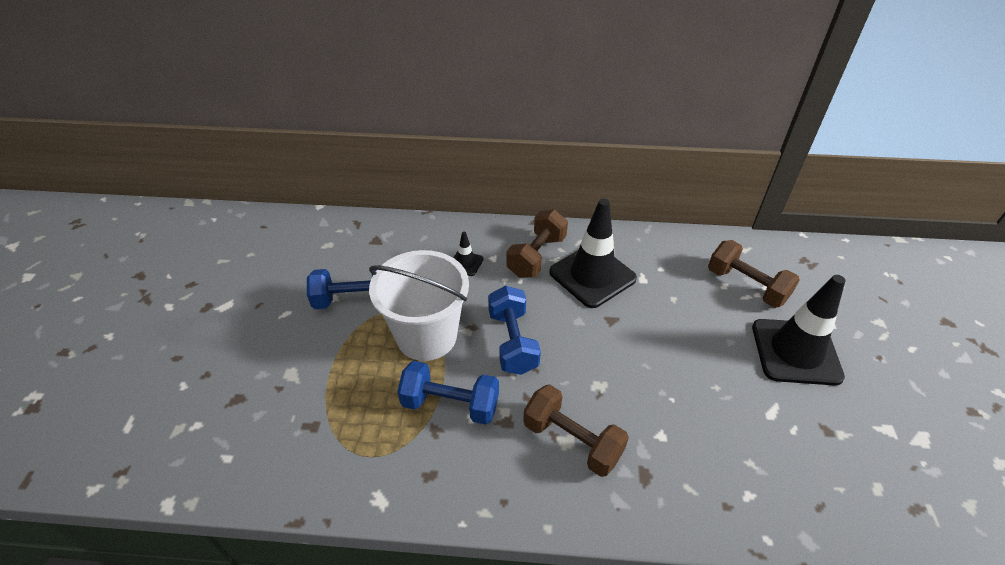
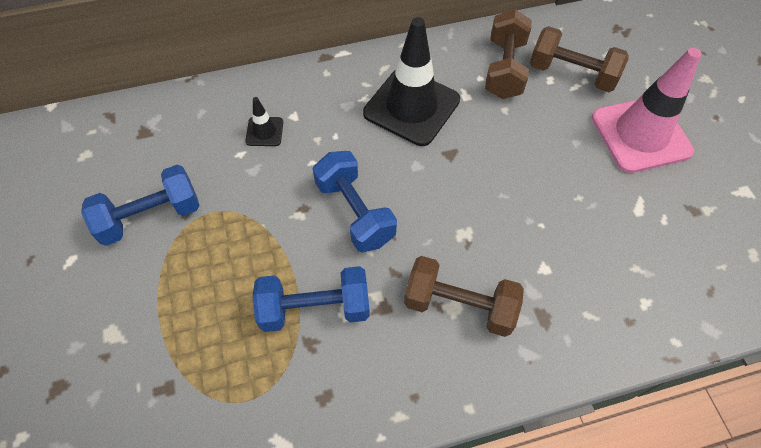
camera: 20 degrees left, 15 degrees up
white bucket [369,250,469,361] -> none
brown dumbbell [506,209,568,278] -> brown dumbbell moved to [485,9,532,99]
black traffic cone [752,275,846,386] -> pink traffic cone [592,48,702,173]

